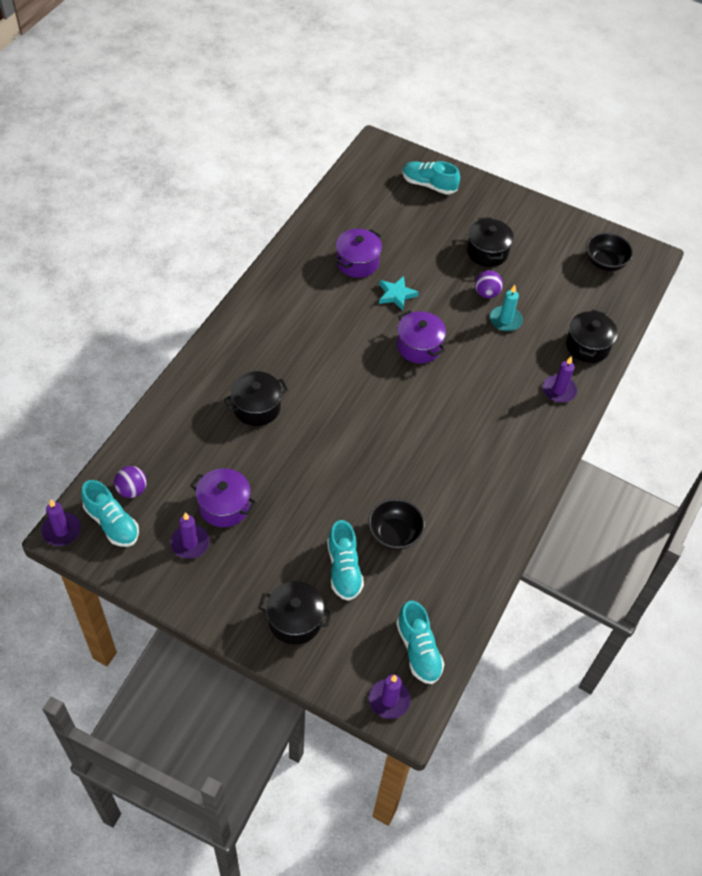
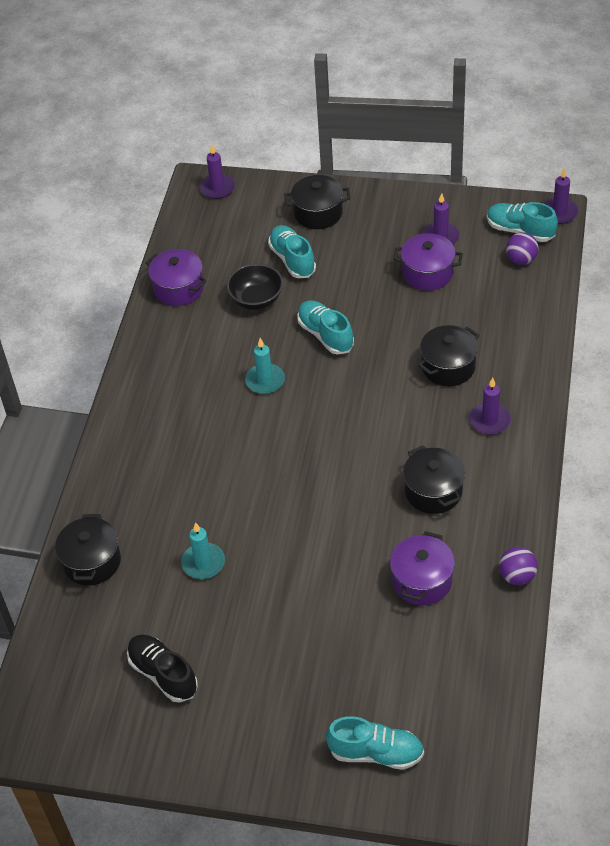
camera: 170 degrees right, 5 degrees down
turquoise star [379,276,419,311] -> none
turquoise shoe [396,601,444,684] -> turquoise shoe moved to [297,300,354,355]
purple pot [397,310,446,363] -> purple pot moved to [146,249,207,306]
black pot [467,217,514,267] -> black pot moved to [403,445,465,514]
purple ball [475,270,503,298] -> purple ball moved to [499,547,538,585]
purple candle [543,356,577,403] -> purple candle moved to [469,378,511,435]
black bowl [586,232,633,271] -> none
none -> black shoe [127,635,198,703]
none -> turquoise candle [245,338,285,394]

